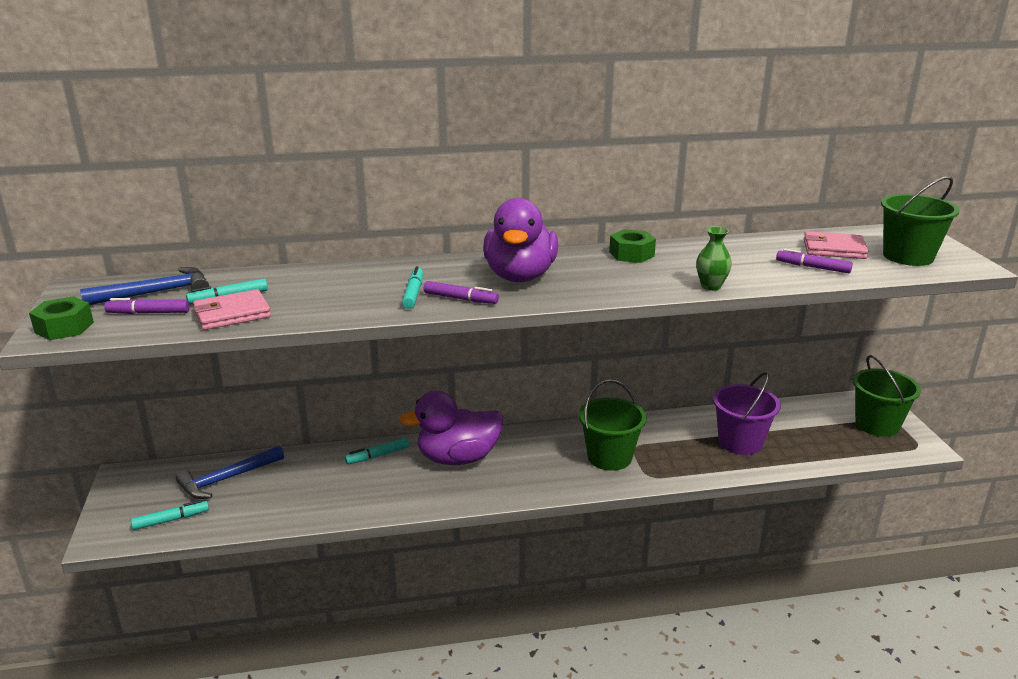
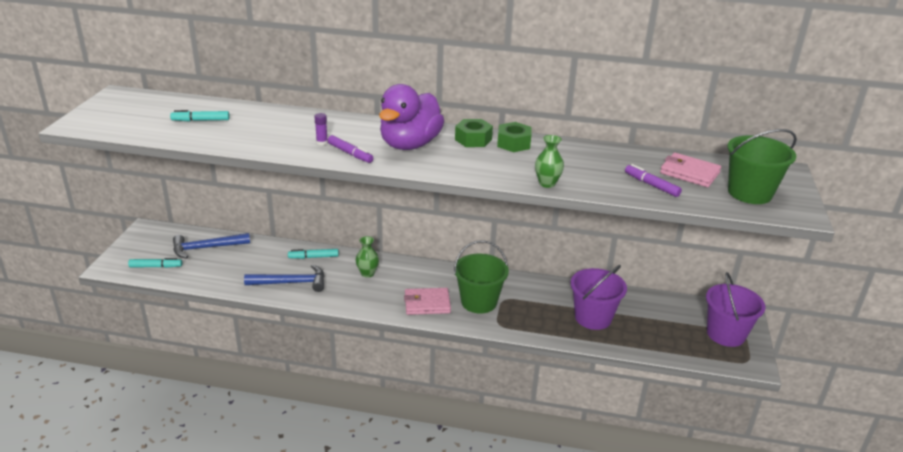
camera: 20 degrees right, 5 degrees up
green nut [29,296,94,340] -> green nut moved to [455,119,493,147]
blue hammer [80,267,209,305] -> blue hammer moved to [244,265,325,292]
purple marker [104,298,189,314] -> none
pink wallet [193,289,271,330] -> pink wallet moved to [404,288,451,315]
purple duck [399,391,504,465] -> green vase [356,236,379,278]
turquoise marker [402,266,423,309] -> purple glue stick [314,113,328,146]
green bucket [853,355,921,437] -> purple bucket [706,272,765,347]

